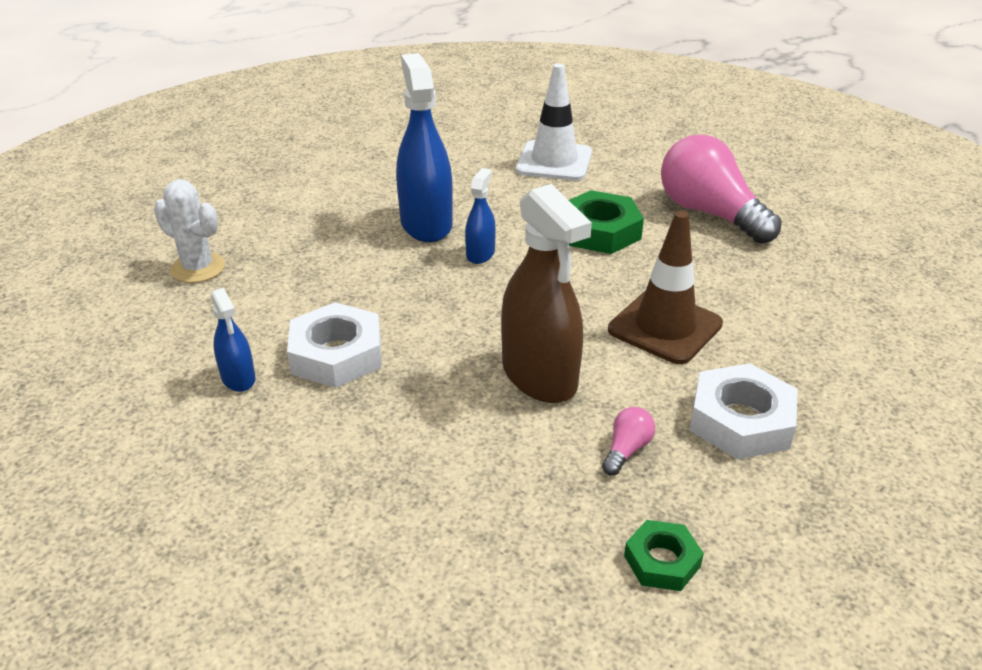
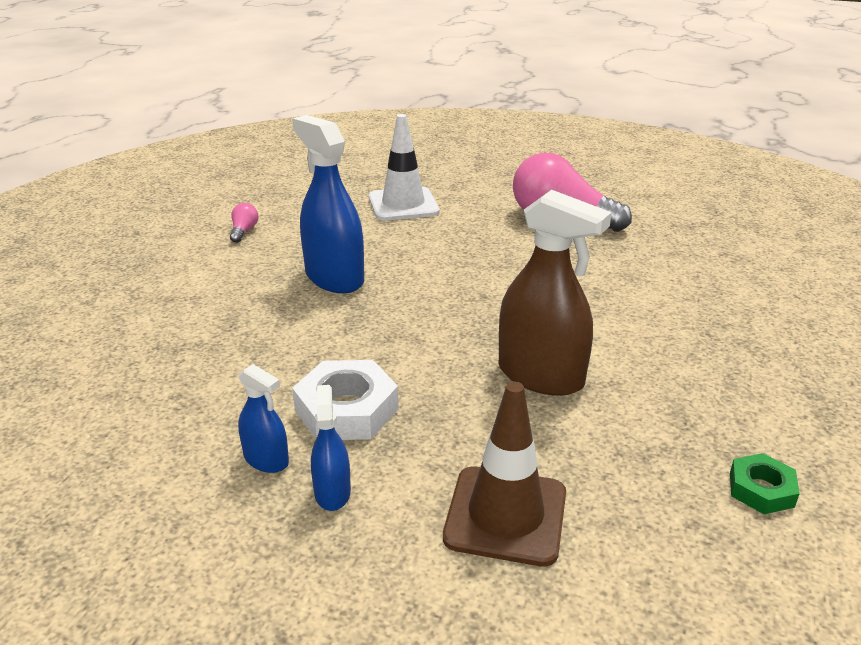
camera: 25 degrees left, 5 degrees down
white cactus [154,179,225,283] -> none
blue spray bottle [465,168,496,264] -> blue spray bottle moved to [311,385,351,511]
green nut [569,190,644,254] -> none
pink light bulb [602,407,655,475] -> pink light bulb moved to [230,203,259,243]
brown traffic cone [608,211,723,364] -> brown traffic cone moved to [443,382,566,567]
white nut [690,363,798,459] -> none

